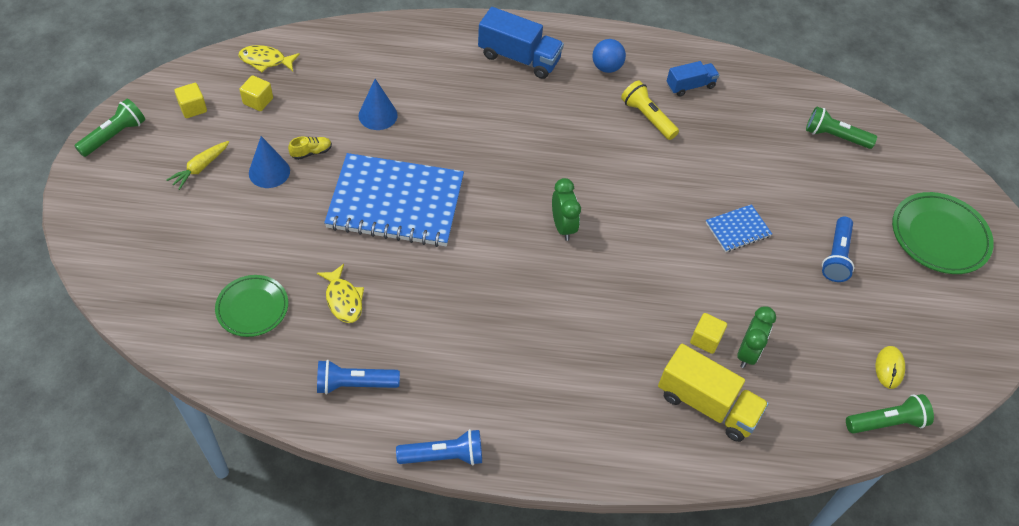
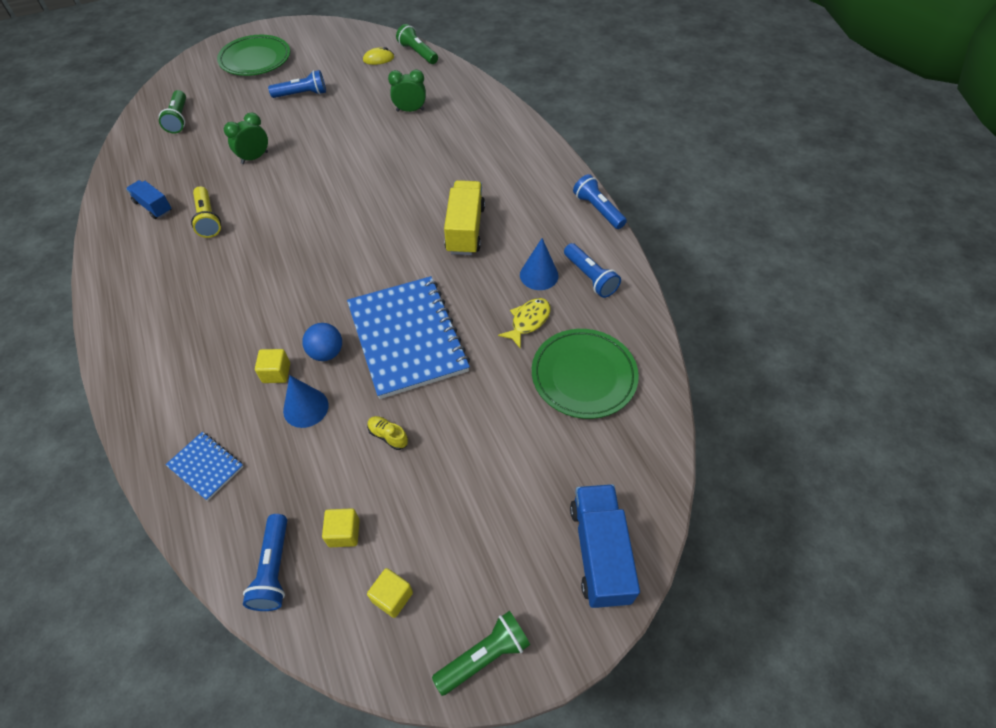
camera: 115 degrees left, 0 degrees up
green flashlight [75,99,145,157] -> green flashlight turned 135 degrees clockwise [432,611,530,696]
yellow carrot [166,141,229,190] -> none
green plate [215,275,288,337] -> green plate [532,329,639,419], size x1.52
yellow fish [238,45,300,72] -> blue flashlight [243,514,287,611]
blue cone [249,136,290,188] -> blue cone moved to [520,238,559,290]
blue truck [478,7,564,79] -> blue truck moved to [570,484,640,608]
green clock [552,178,581,241] -> green clock moved to [224,112,268,164]
blue ball [592,39,626,73] -> blue ball moved to [302,323,342,361]
yellow flashlight [621,81,679,140] -> yellow flashlight turned 45 degrees counterclockwise [191,186,221,238]
yellow truck [658,344,769,442] -> yellow truck moved to [444,180,485,255]
yellow cube [690,313,727,354] -> yellow cube moved to [255,349,290,383]
blue notebook [706,204,772,252] -> blue notebook moved to [165,432,244,501]

